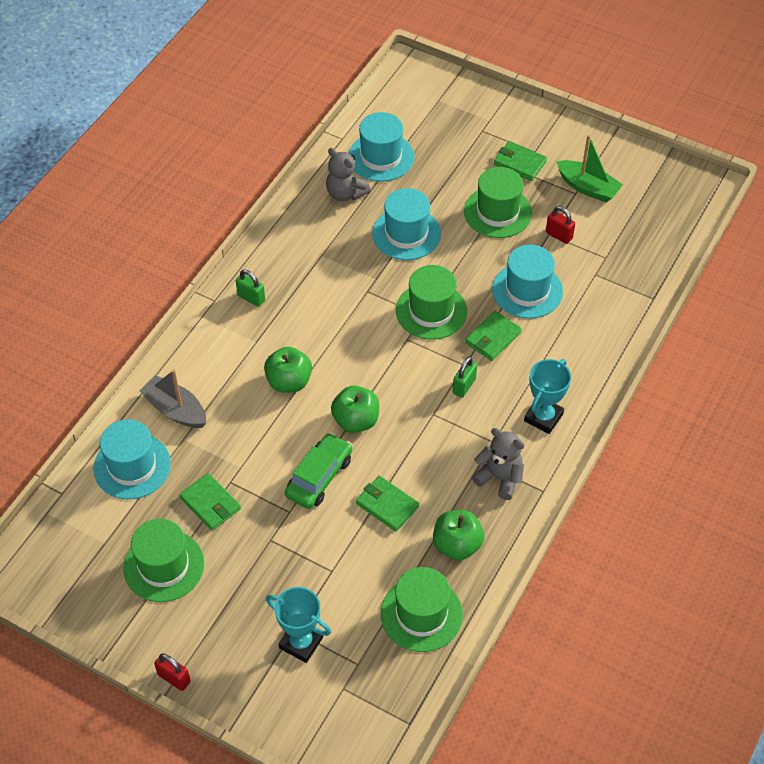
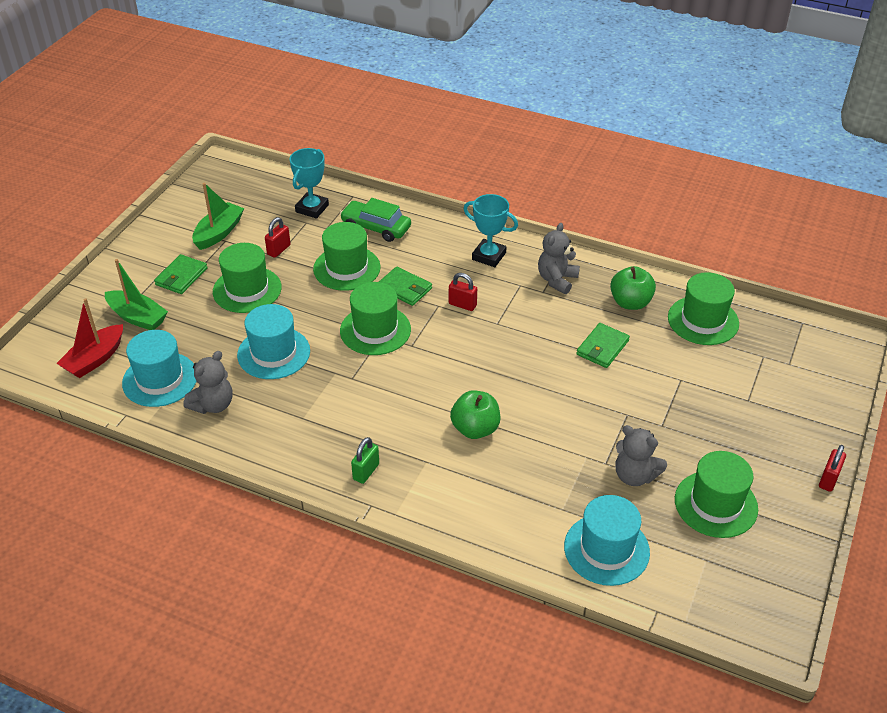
camera: 95 degrees left, 10 degrees down
grey boat [139,369,206,428] -> none
green wallet [179,473,241,531] -> grey teddy bear [615,425,667,486]
turquoise trophy [266,587,331,663] -> turquoise trophy moved to [290,148,329,219]
green car [285,433,352,509] -> green car moved to [340,198,411,242]
green apple [331,385,379,433] -> none
green padlock [453,357,477,398] -> red padlock [449,273,477,311]
turquoise hat [492,245,563,319] -> green hat [313,222,381,291]
none -> red boat [56,298,123,378]
none -> green boat [105,259,168,330]

